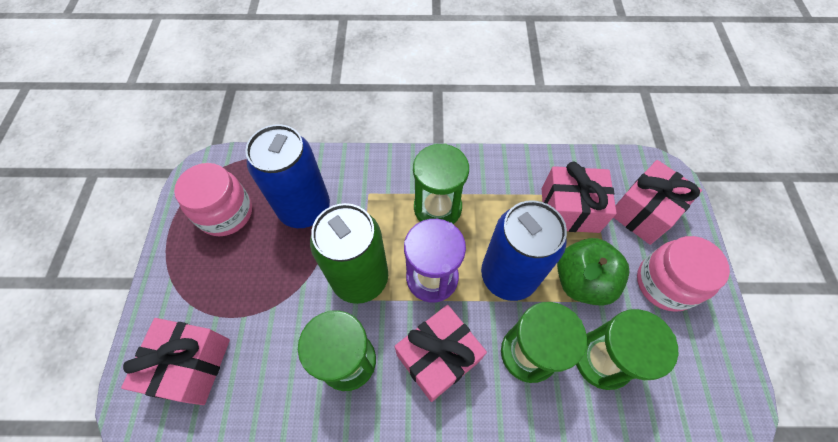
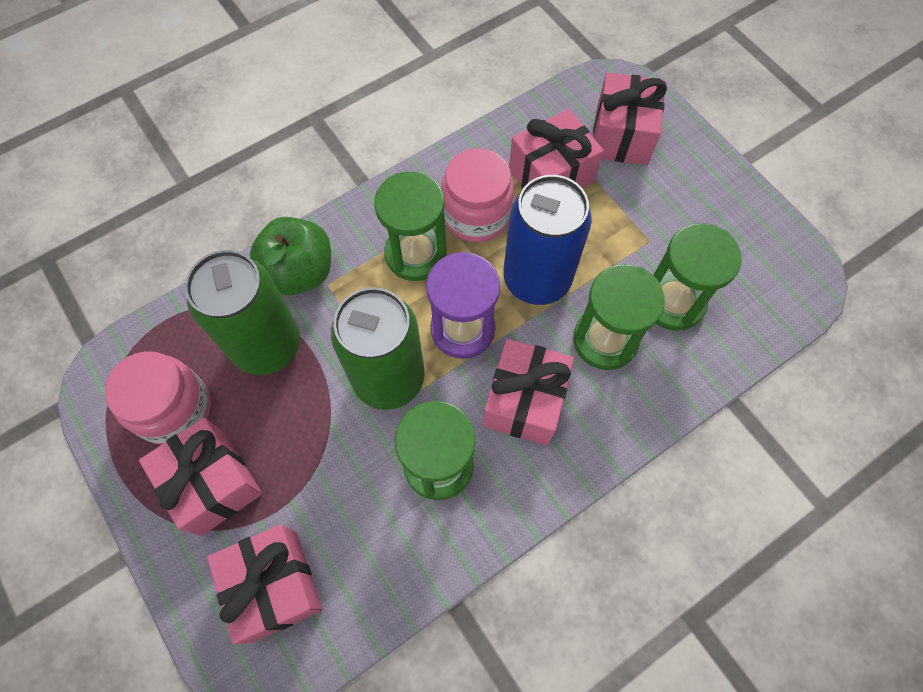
camera: 35 degrees left, 5 degrees up
blue can [245,124,330,228] -> green can [185,250,300,375]
green apple [557,238,629,306] -> green apple moved to [250,217,331,295]
pink jar [637,236,730,312] -> pink jar moved to [441,148,514,242]
none -> pink gift [139,418,262,536]

